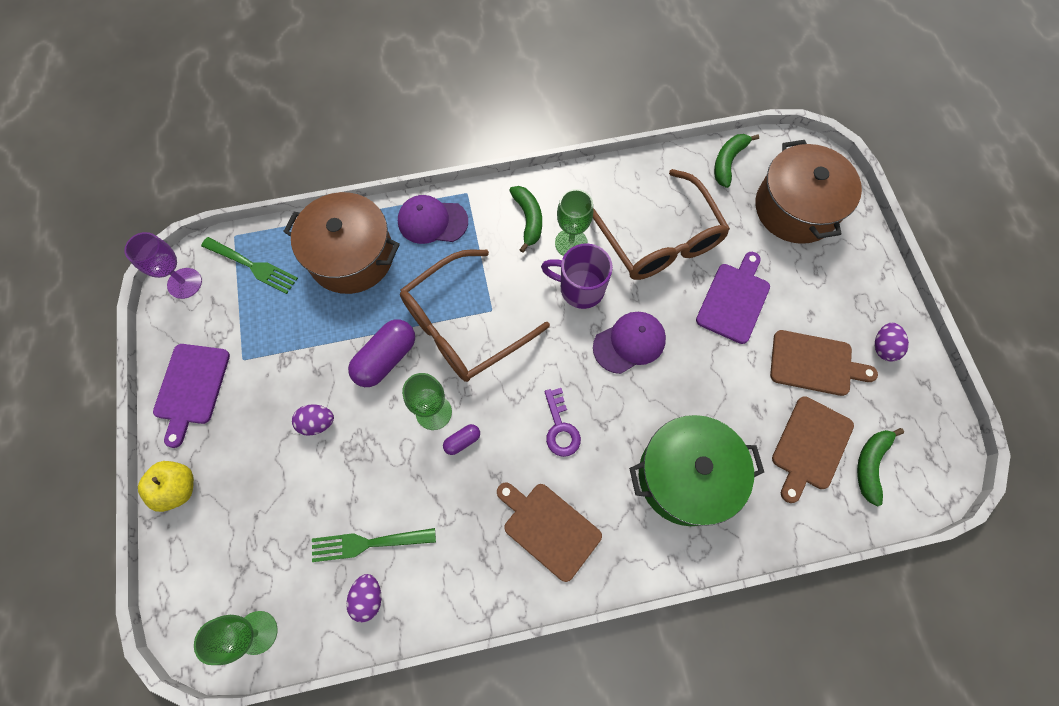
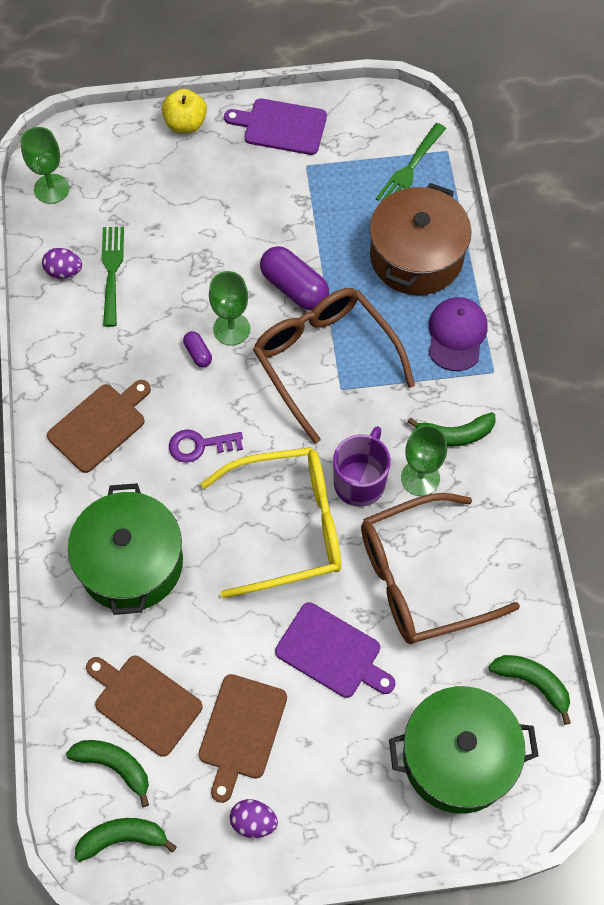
camera: 95 degrees right, 5 degrees down
purple goblet [124,232,202,299] -> none
purple egg [292,404,334,436] -> none
purple cap [593,312,666,374] -> yellow glasses [201,447,341,598]
brown pot [756,140,862,244] -> green pot [389,686,539,813]
none -> green banana [75,818,177,862]

